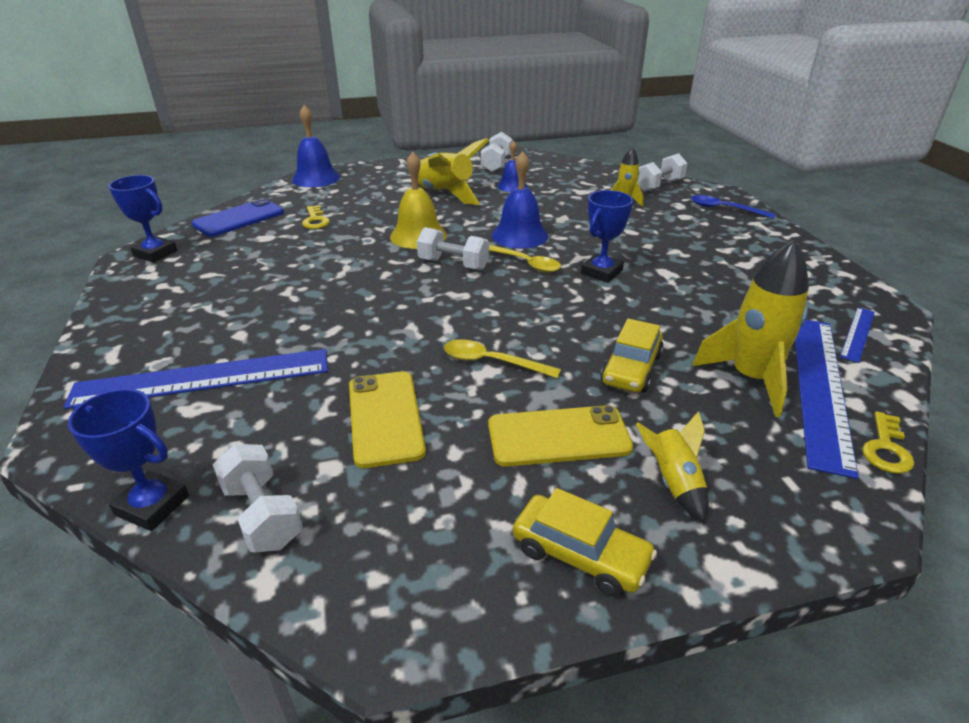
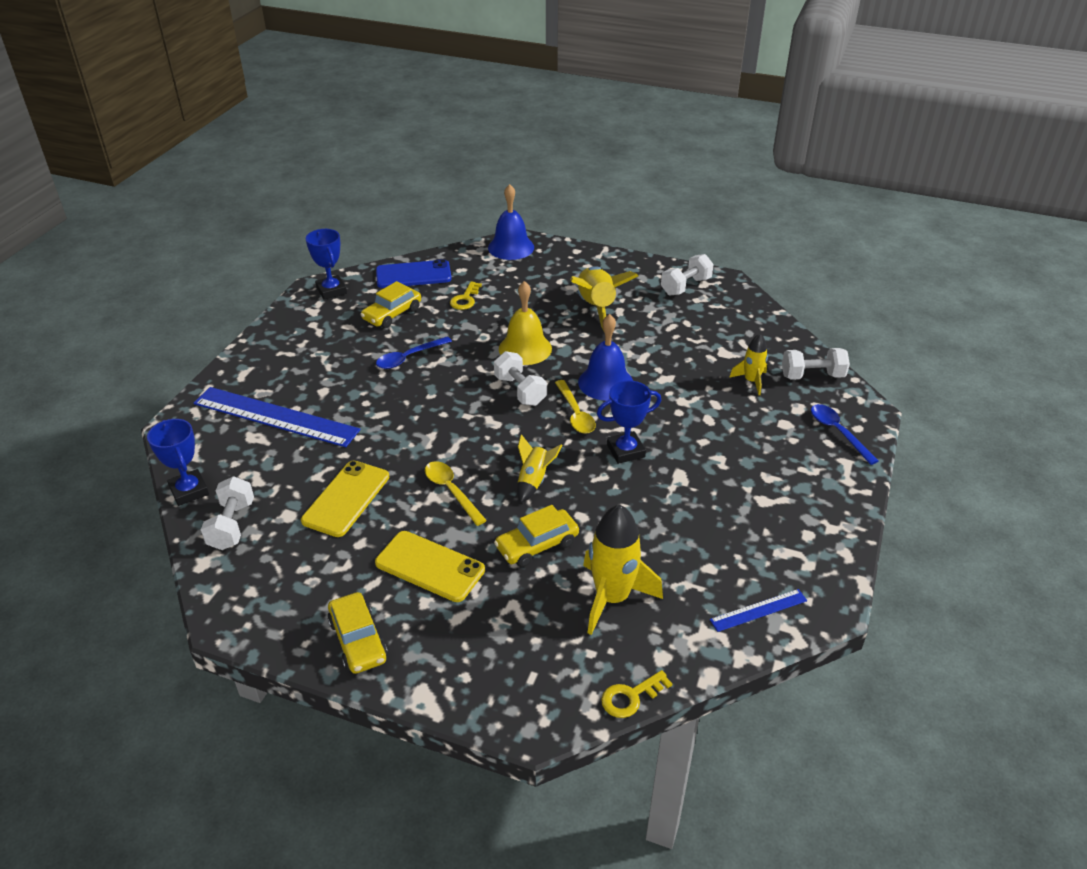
camera: 35 degrees right, 5 degrees up
blue bell [497,140,528,192] -> none
yellow rocket [636,411,709,523] -> yellow rocket moved to [517,434,562,503]
blue ruler [795,320,859,479] -> none
none -> yellow car [360,281,421,328]
none -> blue spoon [376,337,452,369]

